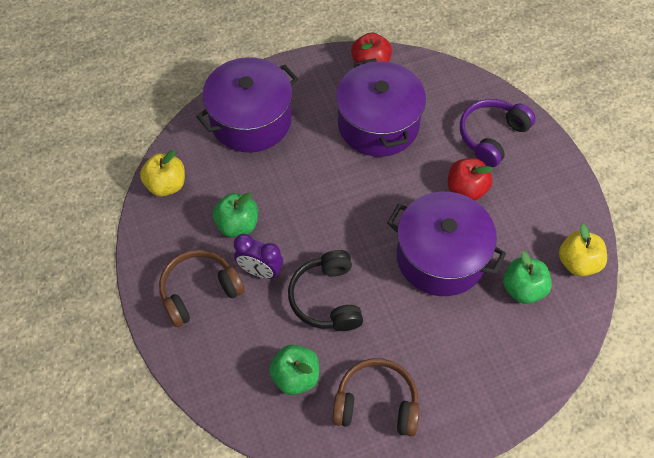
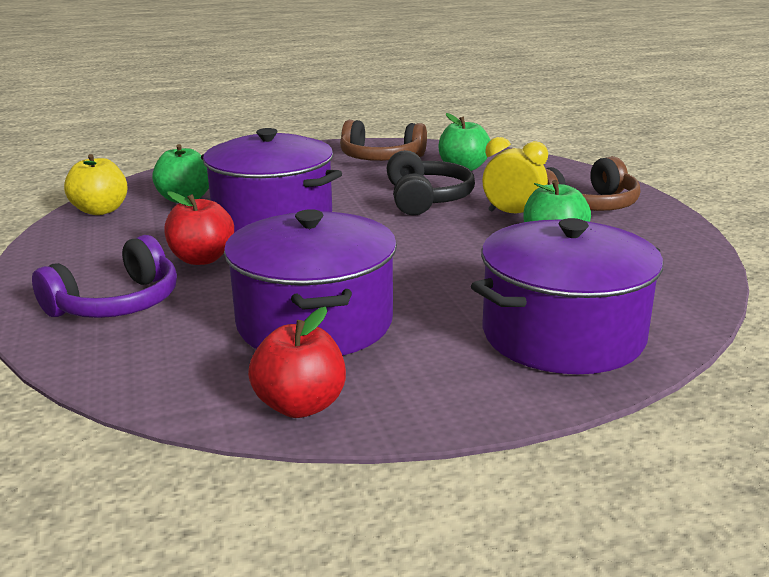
camera: 175 degrees left, 35 degrees down
yellow apple [140,150,185,196] -> none
purple clock [234,234,283,279] -> yellow clock [482,137,548,214]

